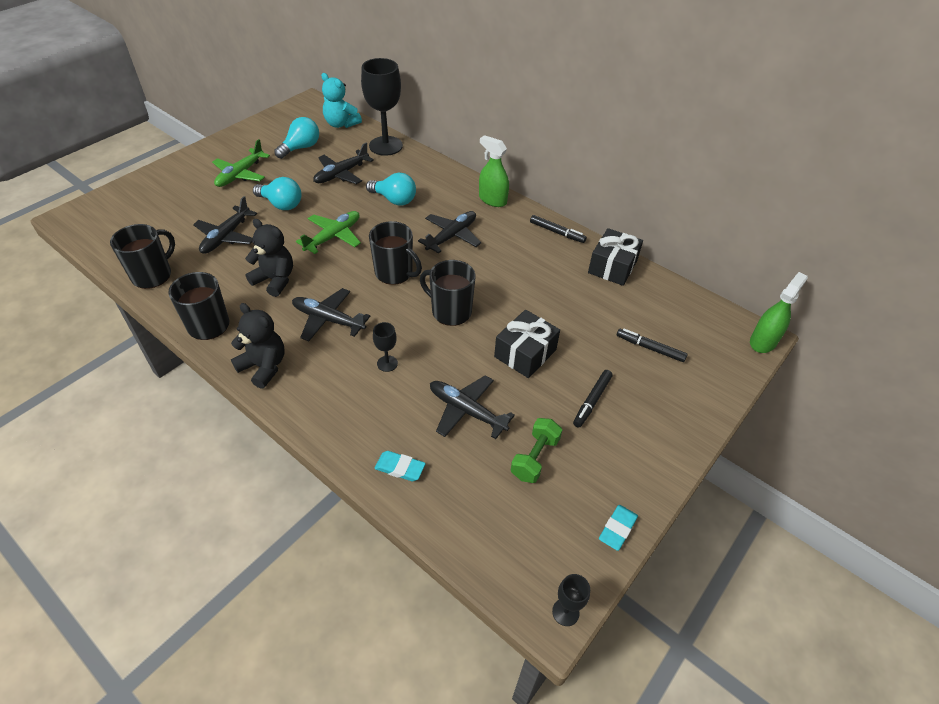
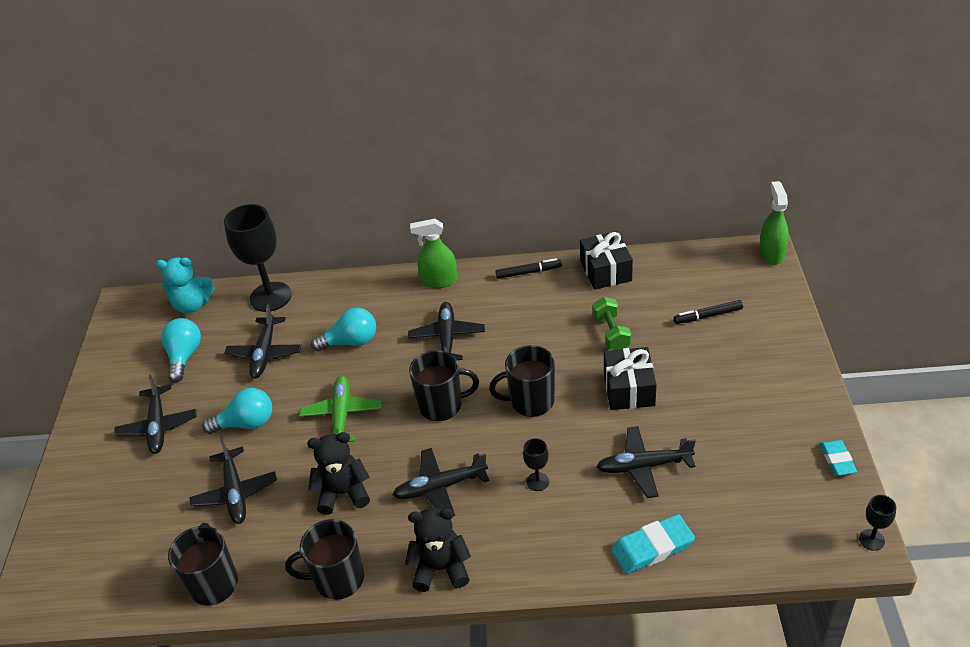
camera: 35 degrees left, 5 degrees down
green plane [212,139,270,187] -> black plane [114,374,197,454]
turquoise eraser [374,451,425,481] -> turquoise eraser [611,514,695,574], size x1.56
green dumbbell [511,418,562,483] -> green dumbbell moved to [593,297,631,350]
black marker [573,370,613,428] -> none

